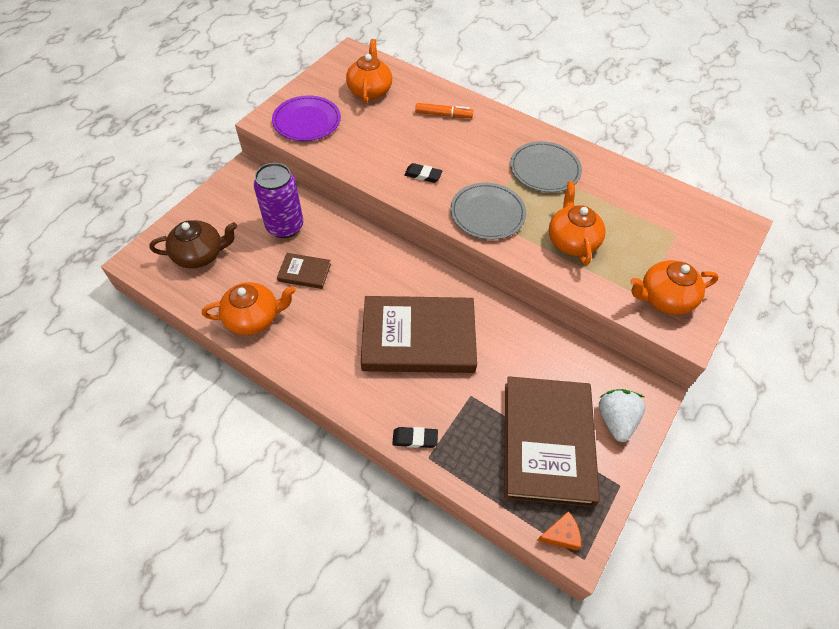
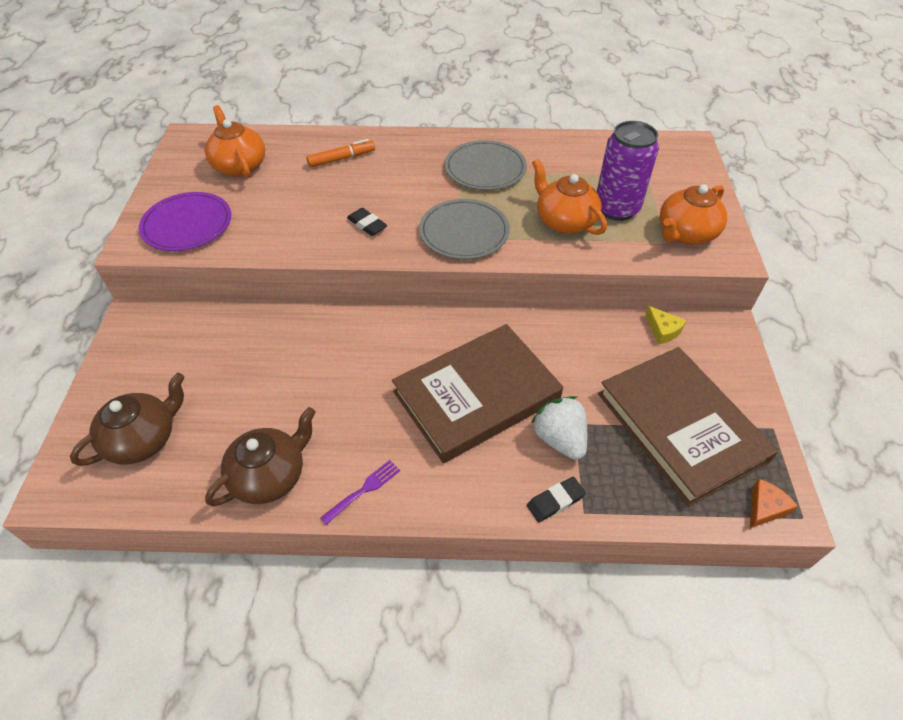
camera: 30 degrees left, 5 degrees down
orange teapot [202,282,296,335] -> brown teapot [205,407,316,506]
purple can [254,163,303,238] -> purple can moved to [597,121,659,221]
brown book [277,253,331,289] -> none
black eraser [404,163,443,183] -> black eraser turned 60 degrees clockwise [347,208,387,236]
white strawberry [599,389,645,442] -> white strawberry moved to [531,396,587,460]
none -> purple fork [321,460,400,525]
none -> yellow cheese [645,306,687,344]

